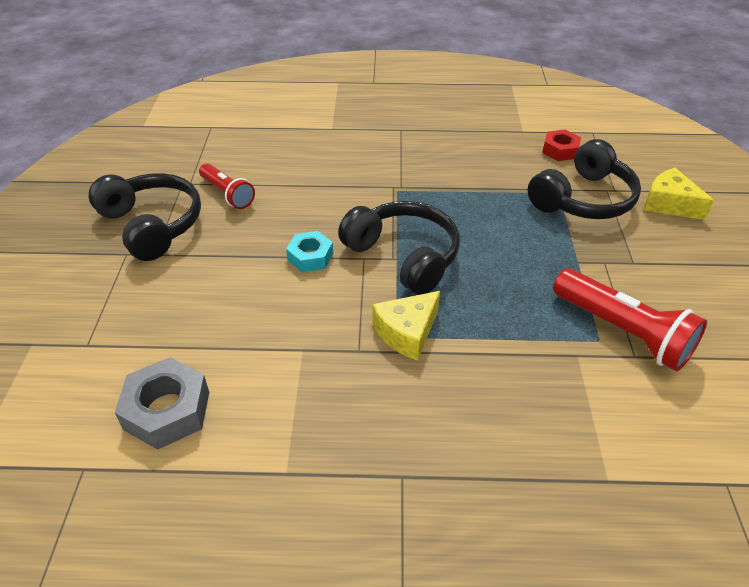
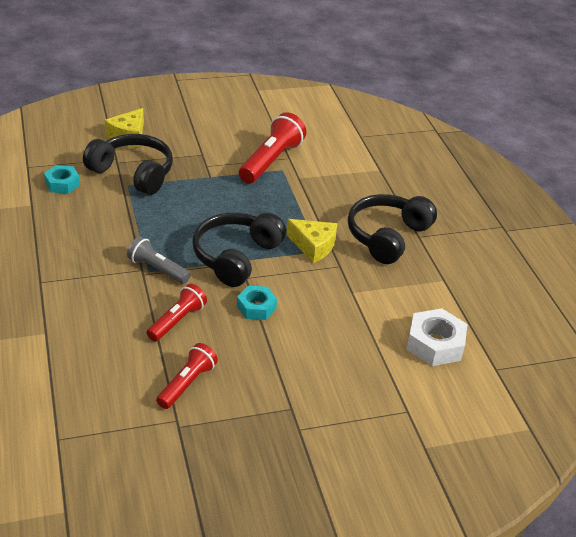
camera: 110 degrees left, 5 degrees down
black headphones [88,173,201,261] -> black headphones moved to [348,194,437,264]
grey nut [115,357,209,450] -> white nut [407,308,467,366]
red nut [542,129,581,161] -> turquoise nut [44,165,80,194]
none -> grey flashlight [127,236,191,284]
none -> red flashlight [147,284,207,342]

